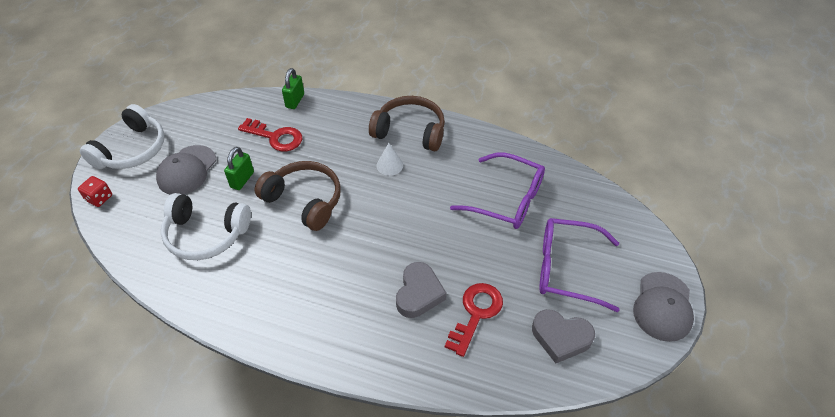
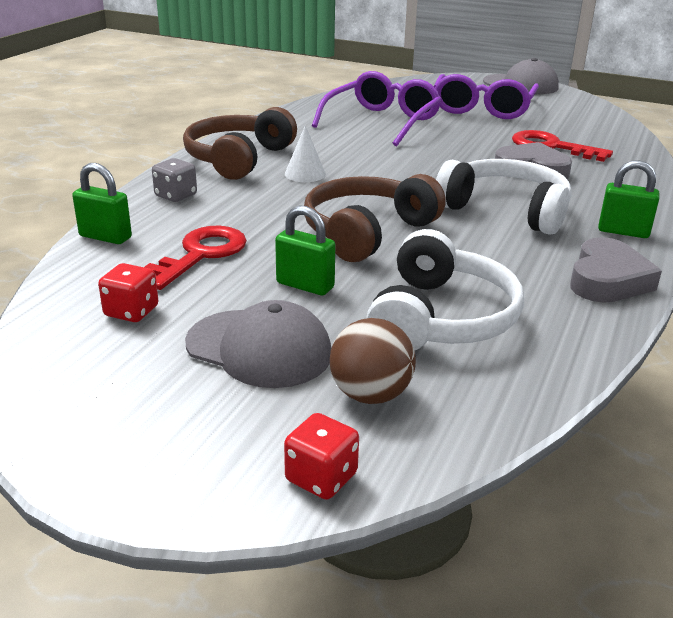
camera: 85 degrees left, 20 degrees down
white headphones [80,104,164,169] -> white headphones moved to [436,159,572,234]
grey heart [532,309,595,363] -> grey heart moved to [570,237,662,303]
none -> red dice [98,263,159,322]
none -> grey dice [152,158,197,202]
none -> brown ball [330,318,416,404]
none -> green padlock [598,160,659,238]

